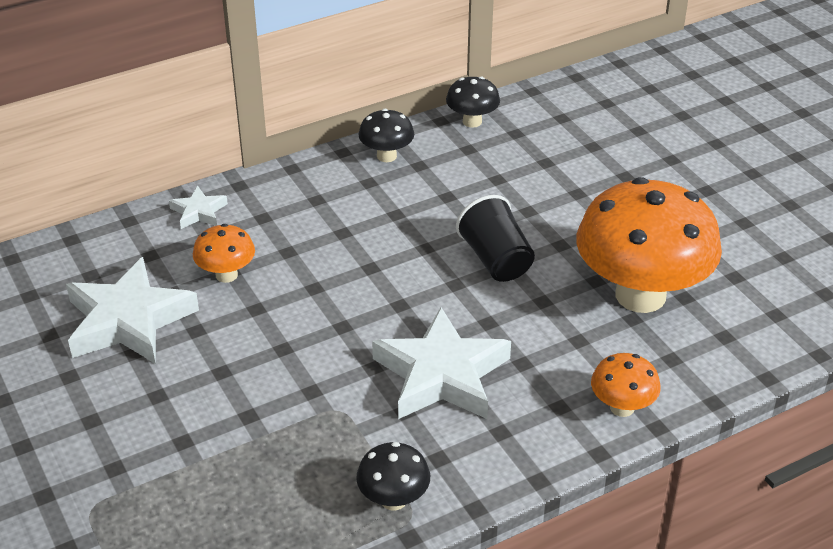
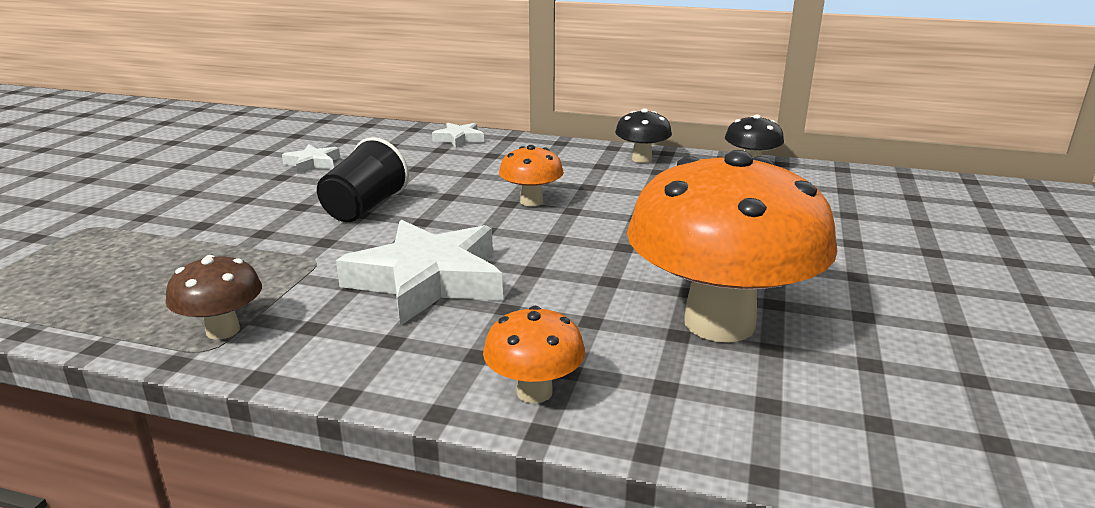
camera: 45 degrees right, 15 degrees down
white star [66,257,199,364] -> white star [282,144,340,174], size x0.47
orange mushroom [193,224,255,283] -> orange mushroom moved to [499,145,564,206]
black mushroom [356,442,430,511] -> brown mushroom [166,255,262,340]
black cup [456,195,535,282] -> black cup moved to [317,137,409,222]

